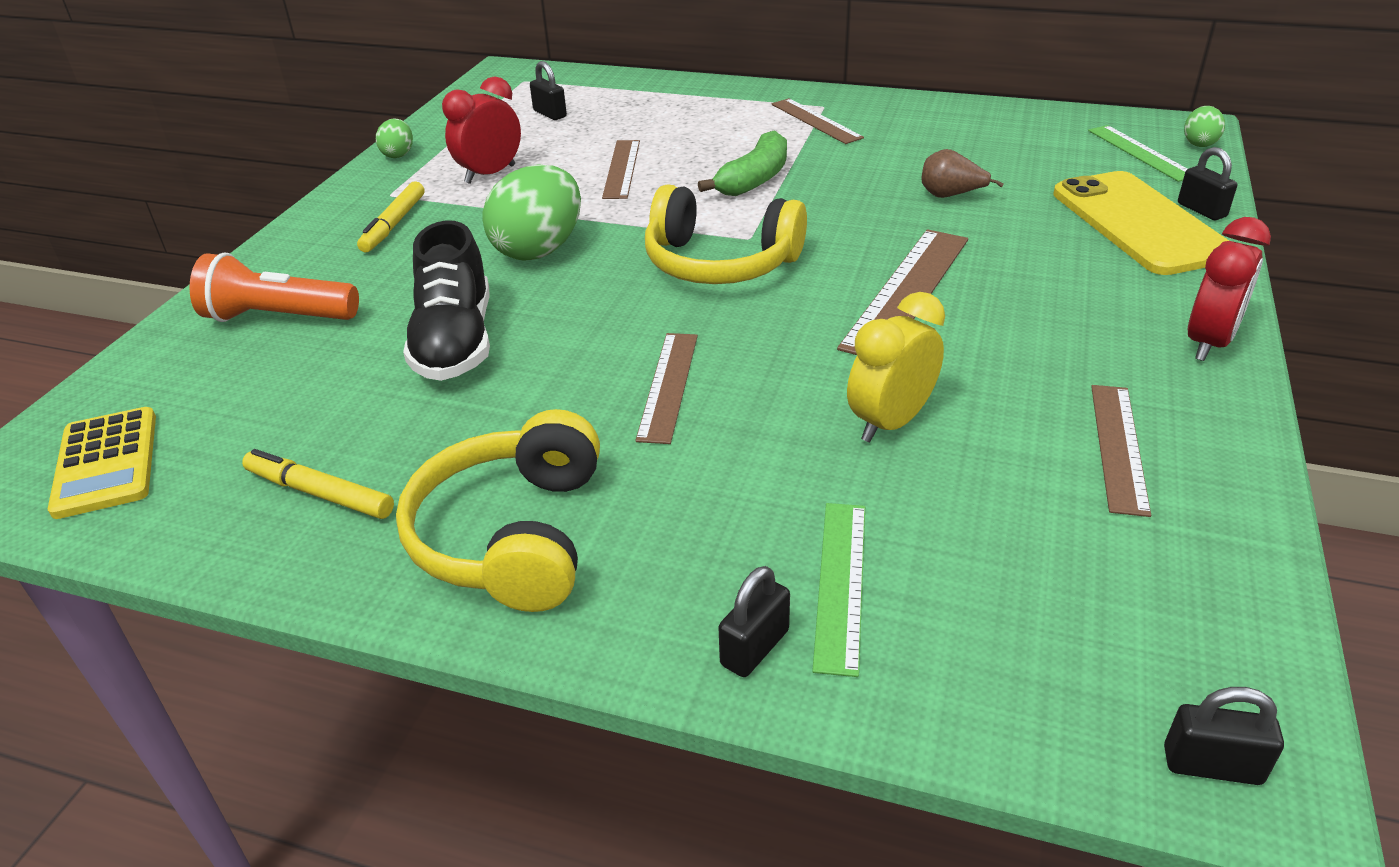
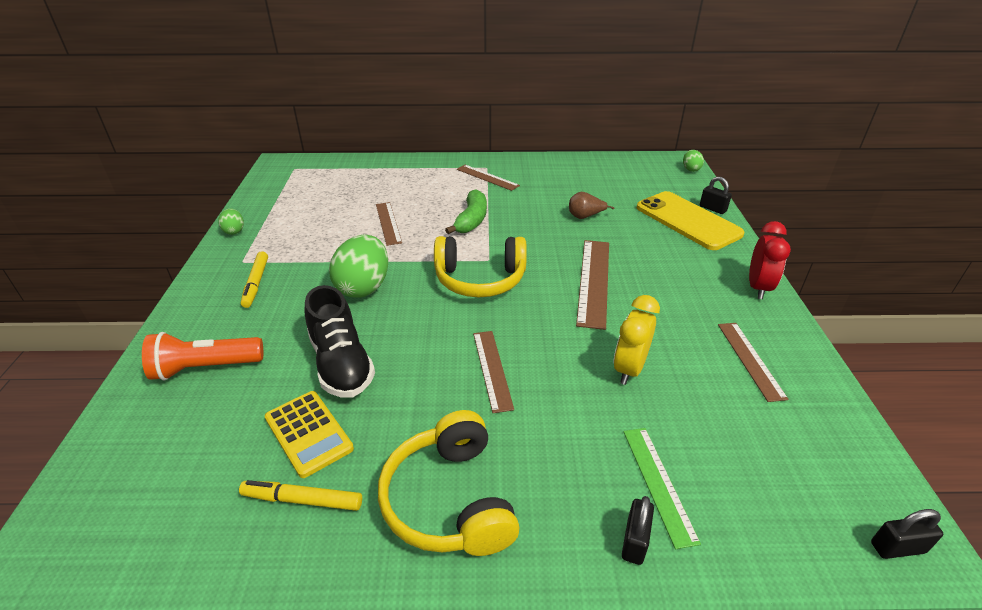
camera: 20 degrees left, 0 degrees up
yellow calculator [48,407,156,519] -> yellow calculator moved to [265,391,354,478]
red clock [442,77,521,184] -> none
black padlock [530,61,567,120] -> none
green ruler [1088,125,1187,182] -> none

